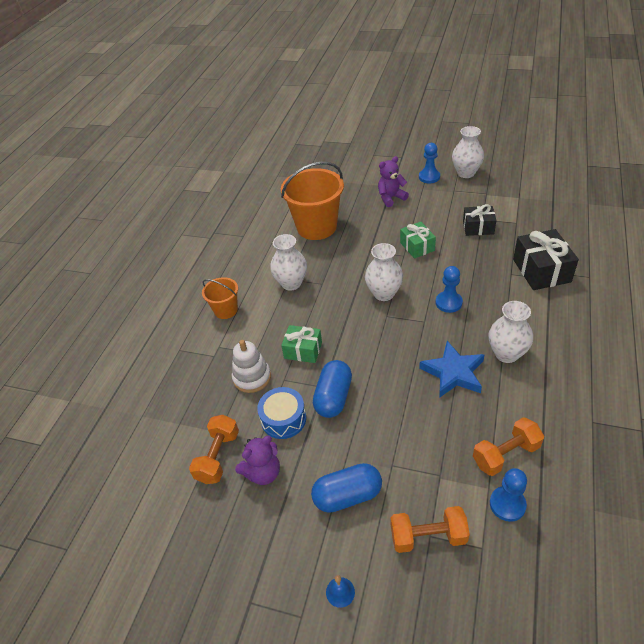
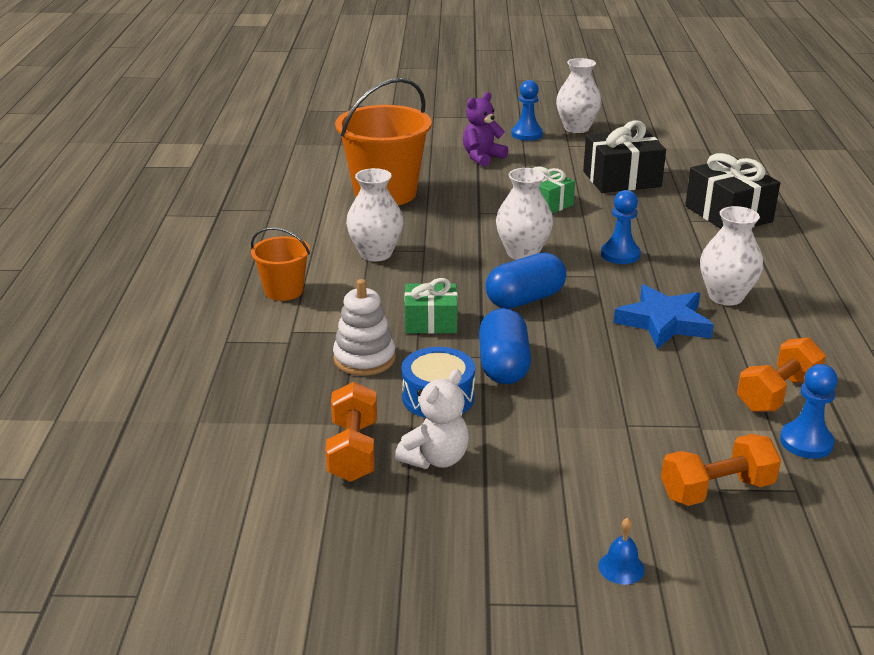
camera: 20 degrees left, 15 degrees down
purple teddy bear [235,436,280,485] -> white teddy bear [395,369,469,469]
blue capsule [311,463,382,513] -> blue capsule moved to [485,252,566,309]
black gift [463,204,496,236] -> black gift [583,120,666,193], size x1.58

